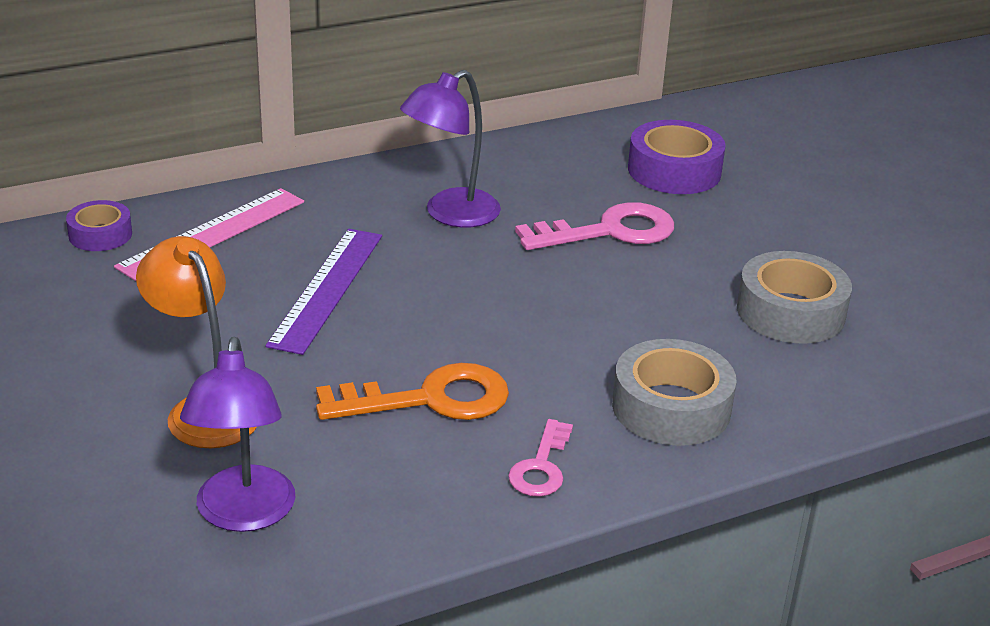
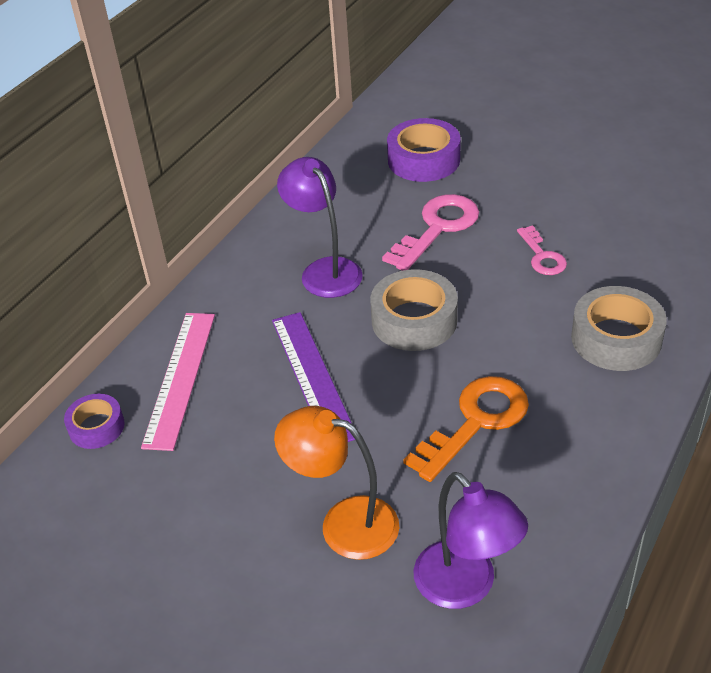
camera: 30 degrees left, 10 degrees up
purple lamp [400,70,501,228] -> purple lamp turned 135 degrees clockwise [277,157,363,298]
pink key [508,419,573,497] -> pink key moved to [517,225,567,275]
grey tape [737,251,852,344] -> grey tape moved to [370,269,458,351]

